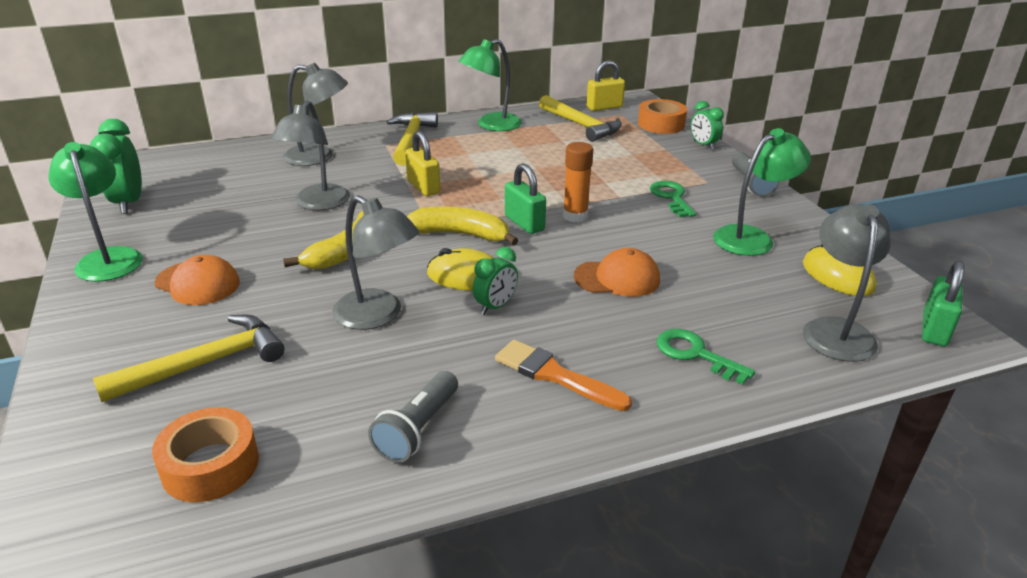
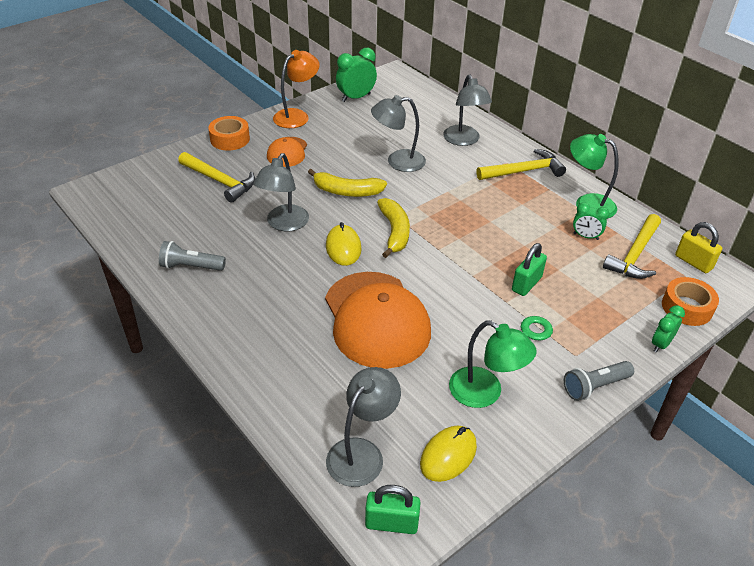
camera: 70 degrees right, 10 degrees up
green lamp [48,142,143,282] -> orange lamp [273,50,319,128]
orange tape [152,407,259,502] -> orange tape moved to [208,116,250,151]
yellow padlock [405,131,441,196] -> none
green clock [473,247,518,315] -> green clock moved to [573,202,610,240]
orange brush [495,340,632,411] -> none
green padlock [505,163,546,234] -> green padlock moved to [512,243,547,296]
orange glue stick [563,142,593,222] -> none
orange cap [574,248,660,297] -> orange cap [325,272,431,369], size x2.00
green key [657,329,755,385] -> none
grey lamp [803,204,891,362] -> grey lamp turned 45 degrees counterclockwise [326,367,401,487]

